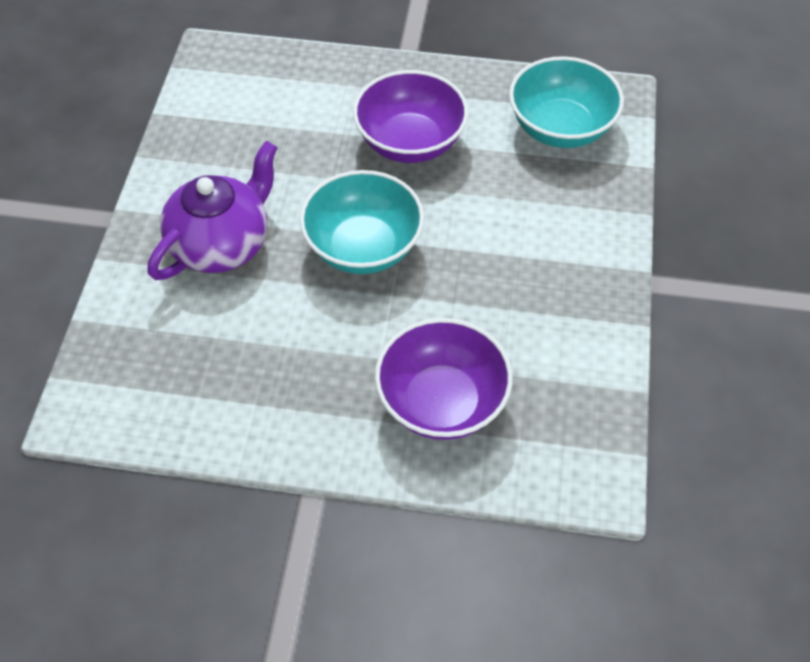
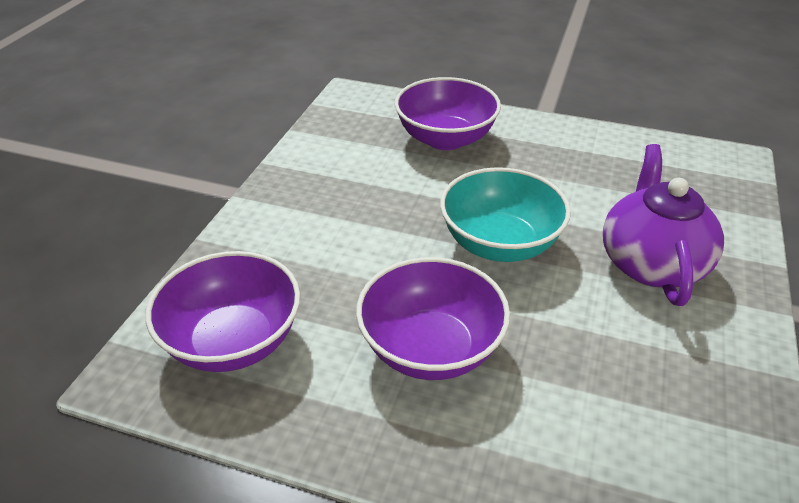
camera: 170 degrees left, 15 degrees down
purple teapot [147,141,278,280] -> purple teapot turned 135 degrees clockwise [603,144,724,306]
turquoise bowl [509,56,624,148] -> purple bowl [145,251,300,372]

